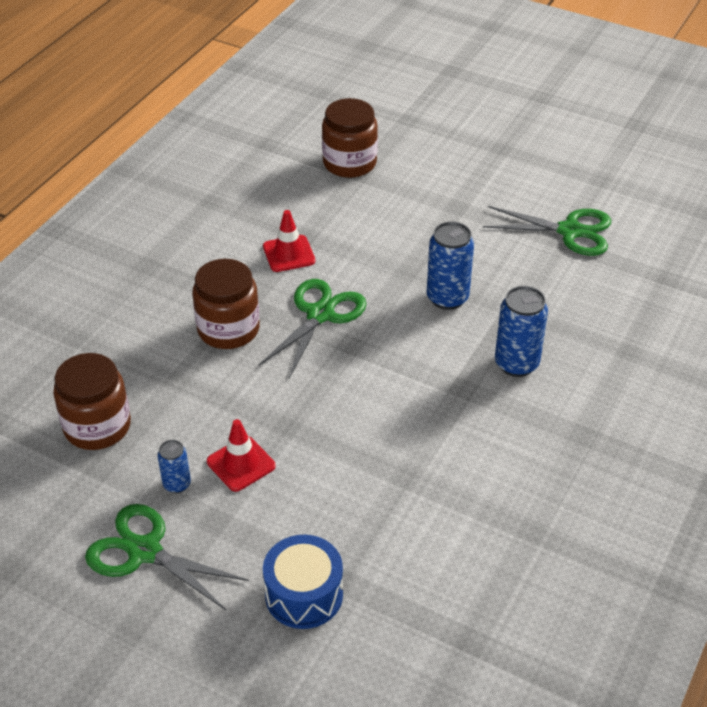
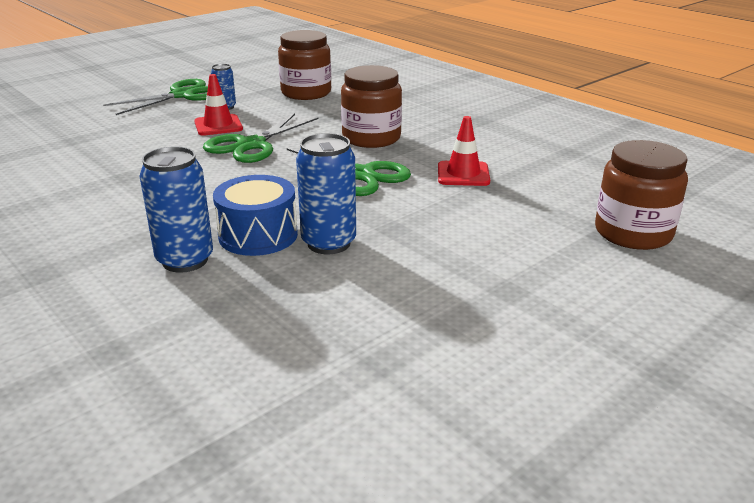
camera: 110 degrees right, 15 degrees down
blue drum [263,535,343,629] -> blue drum moved to [213,175,298,256]
green scissors [483,206,611,256] -> green scissors moved to [203,114,319,163]

